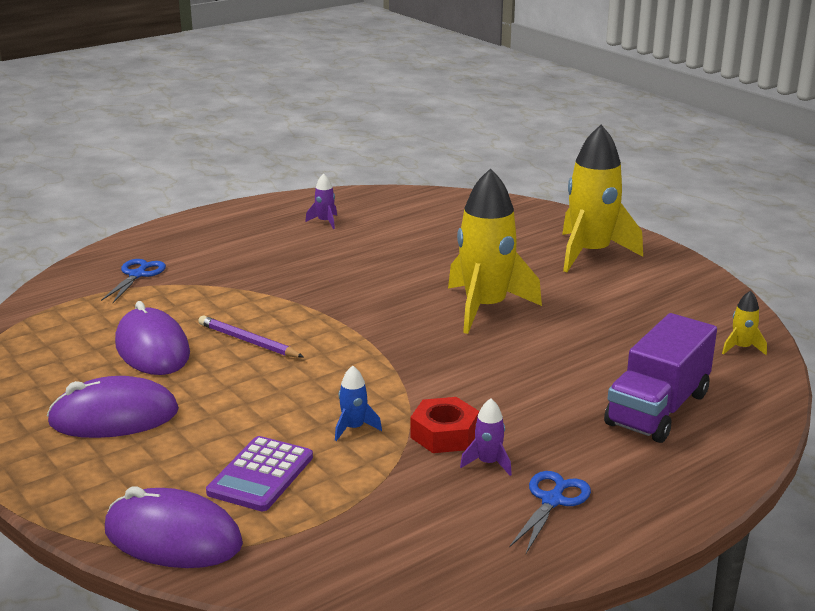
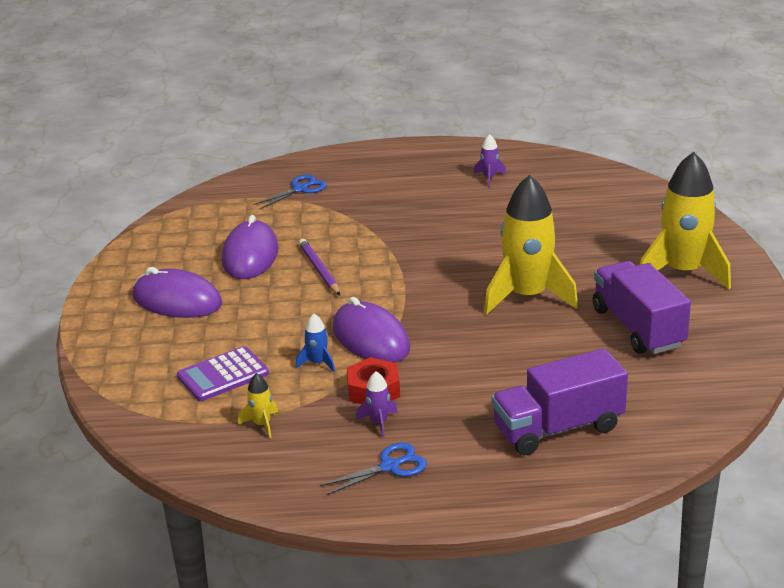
camera: 35 degrees right, 5 degrees up
purple mouse [105,486,243,568] -> purple mouse moved to [332,297,410,363]
yellow rocket [722,291,767,355] -> yellow rocket moved to [238,373,278,438]
none -> purple truck [593,261,691,354]

